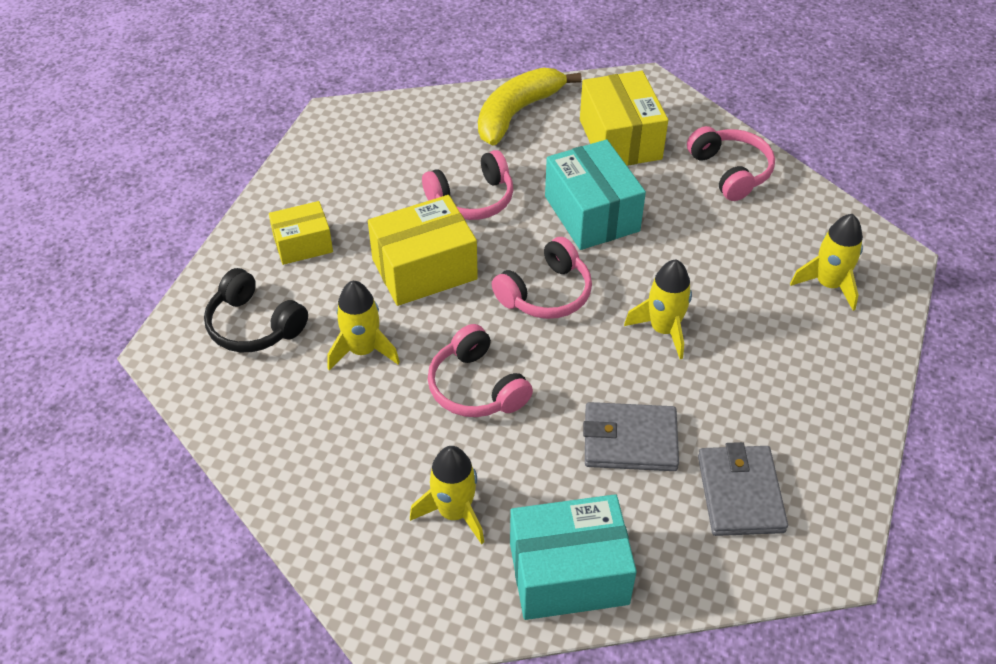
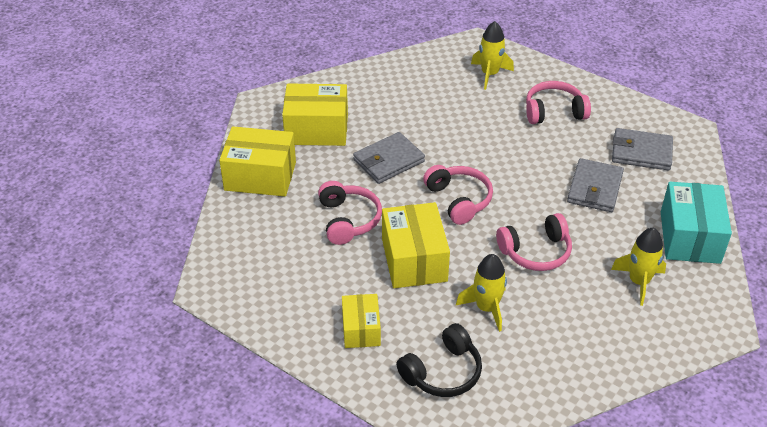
camera: 75 degrees left, 5 degrees down
yellow banana [478,68,582,145] -> yellow box [219,126,296,197]
turquoise box [545,139,646,250] -> grey wallet [353,132,425,184]
yellow rocket [624,260,692,359] -> none
pink headphones [687,126,775,201] -> pink headphones moved to [526,81,591,124]

